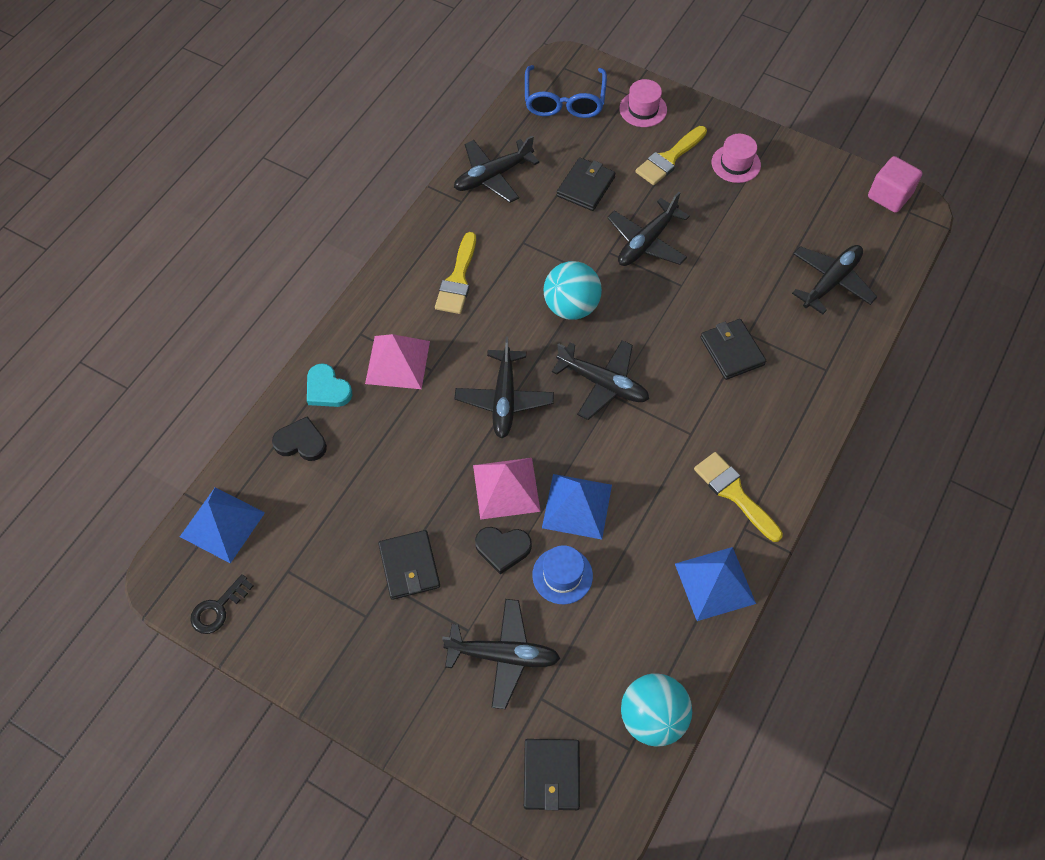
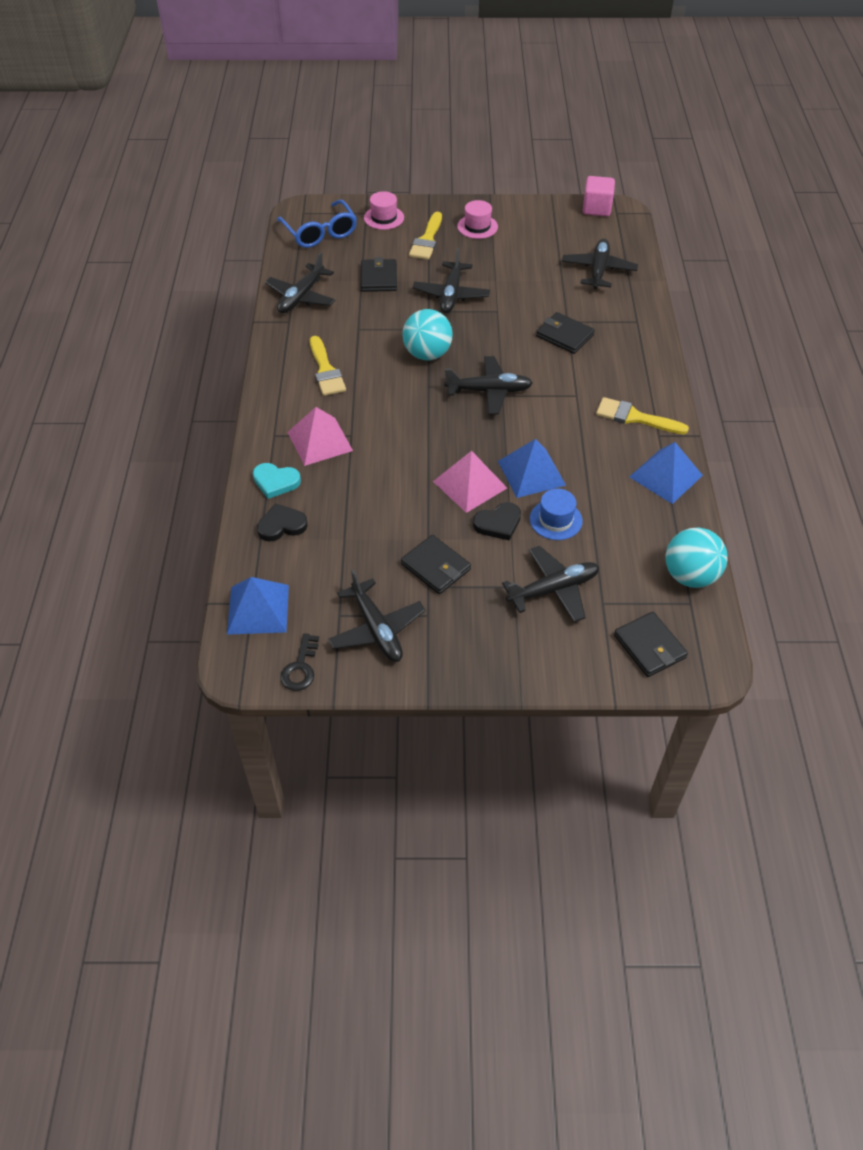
camera: 30 degrees left, 10 degrees down
black plane [455,336,554,439] -> black plane moved to [328,570,425,662]

